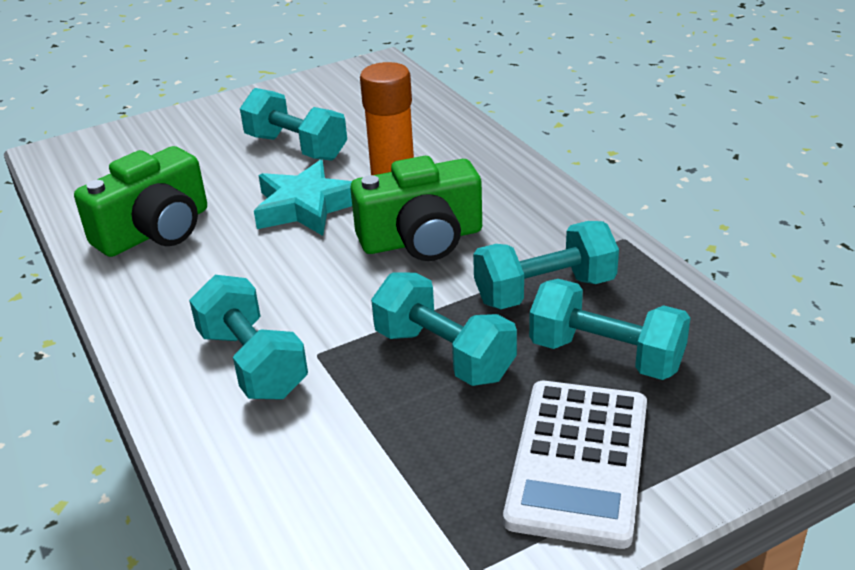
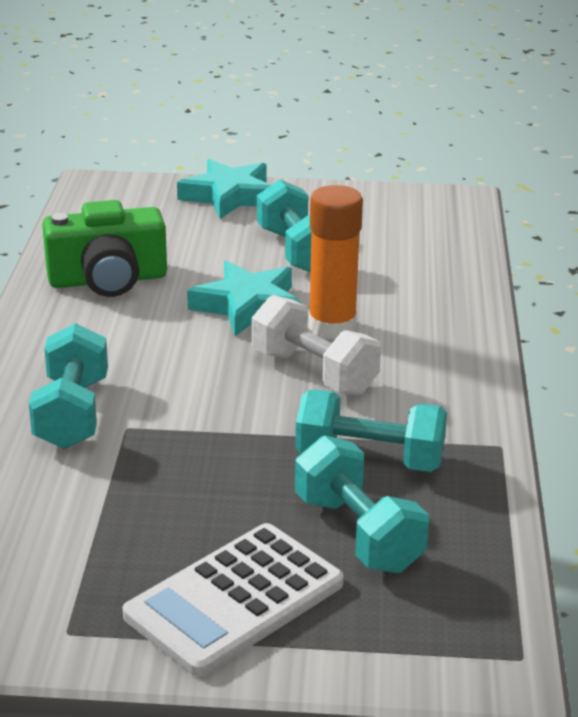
camera: 30 degrees right, 5 degrees down
green camera [350,156,482,261] -> white dumbbell [252,295,381,395]
turquoise dumbbell [371,272,517,386] -> none
none -> turquoise star [177,159,271,219]

